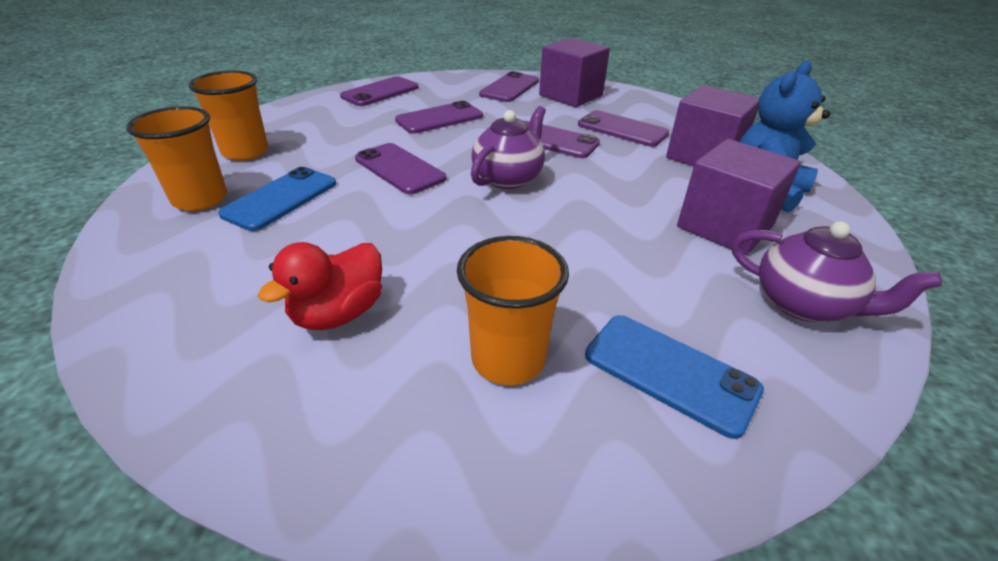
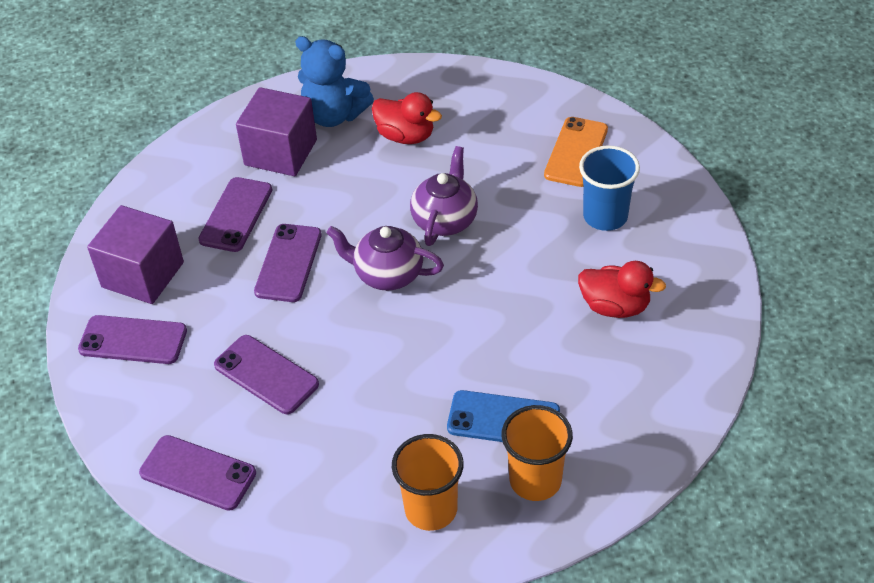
camera: 105 degrees left, 10 degrees up
purple phone [355,143,446,194] -> none
orange cup [457,236,569,385] -> blue cup [579,145,640,231]
blue phone [585,315,764,439] -> orange phone [544,117,608,187]
purple cube [677,139,801,255] -> red duck [372,92,442,144]
purple teapot [732,221,942,322] -> purple teapot moved to [410,146,478,246]

